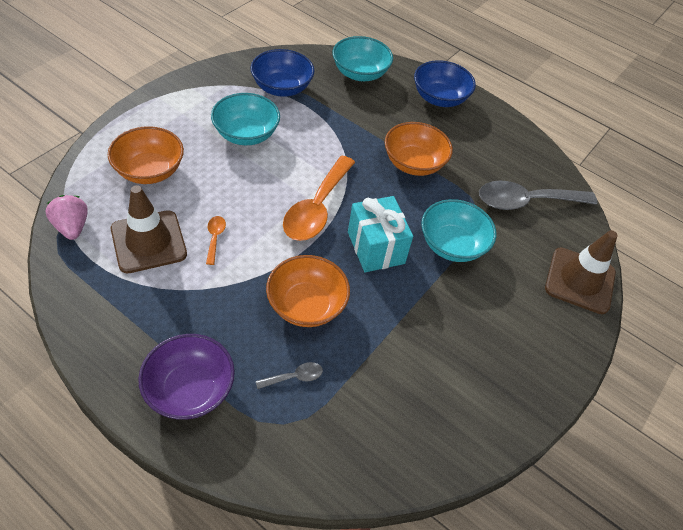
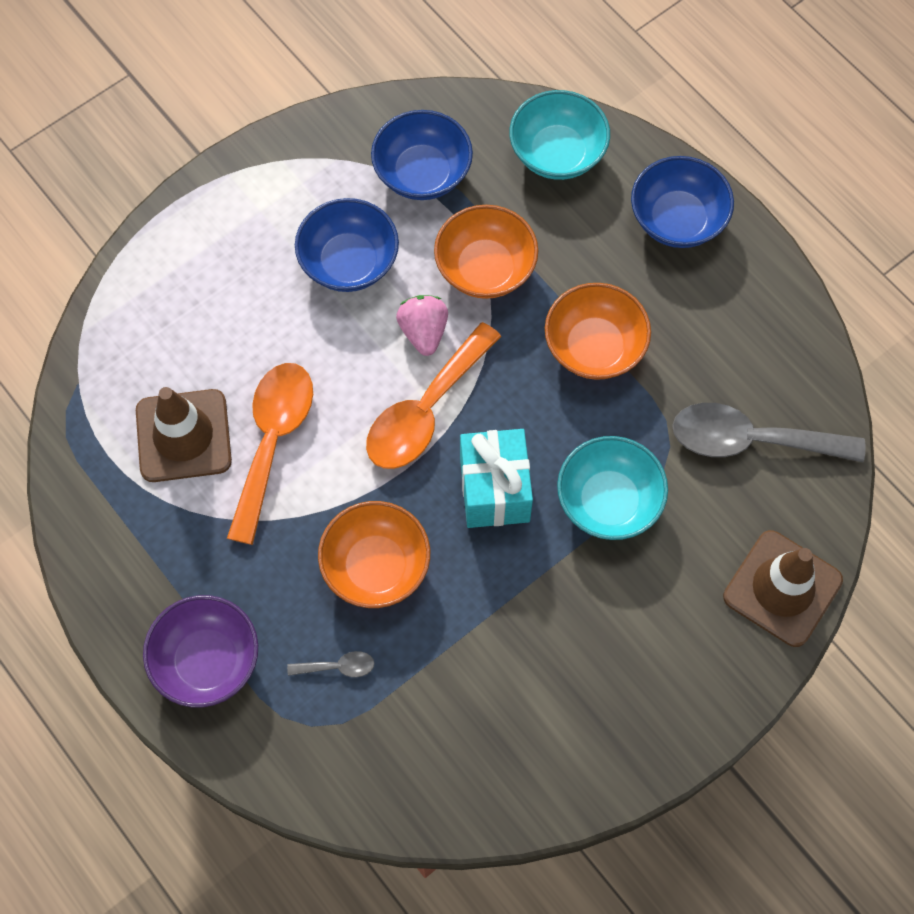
camera: 20 degrees right, 15 degrees up
pink strawberry [46,195,88,240] -> pink strawberry moved to [396,295,448,356]
orange bowl [108,126,184,184] -> orange bowl moved to [434,205,538,299]
orange spoon [206,216,226,265] -> orange spoon [227,363,313,545], size x2.34
turquoise bowl [211,93,280,145] -> blue bowl [295,198,399,292]

